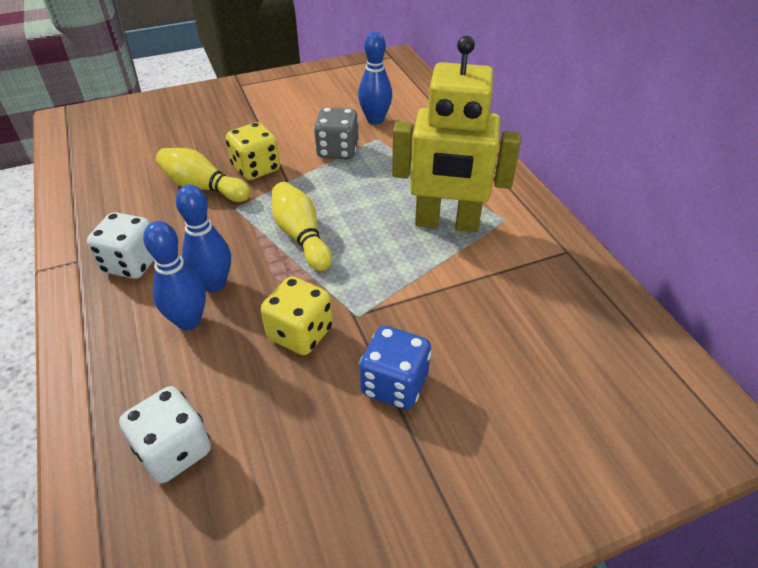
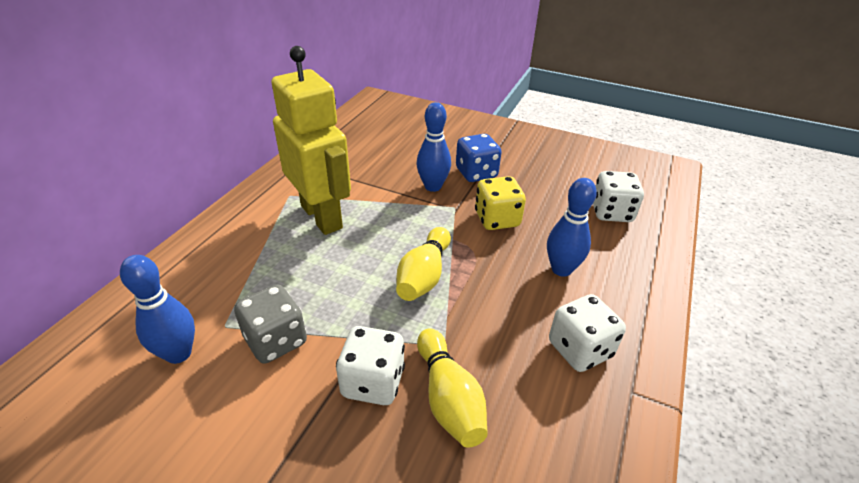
camera: 135 degrees left, 5 degrees down
blue bowling pin [176,185,231,292] -> blue bowling pin moved to [416,102,451,192]
yellow dice [226,122,280,180] -> white dice [336,326,405,405]

